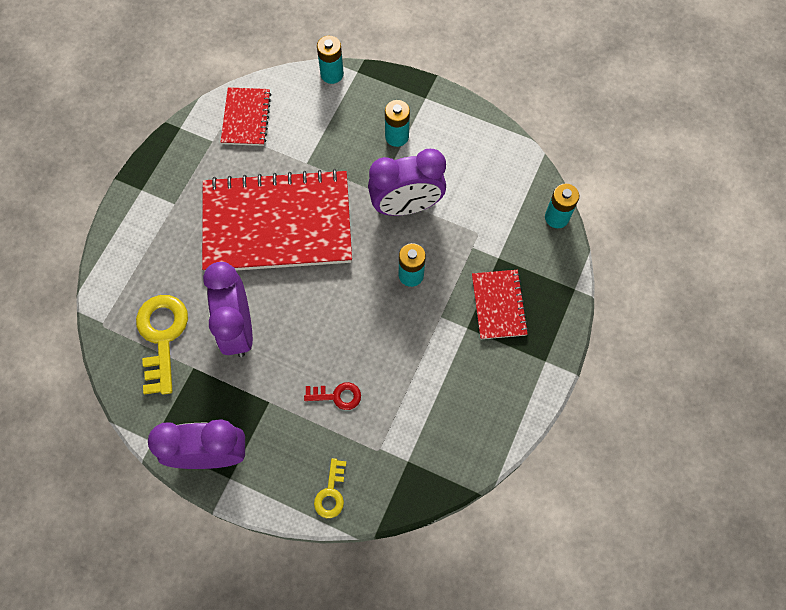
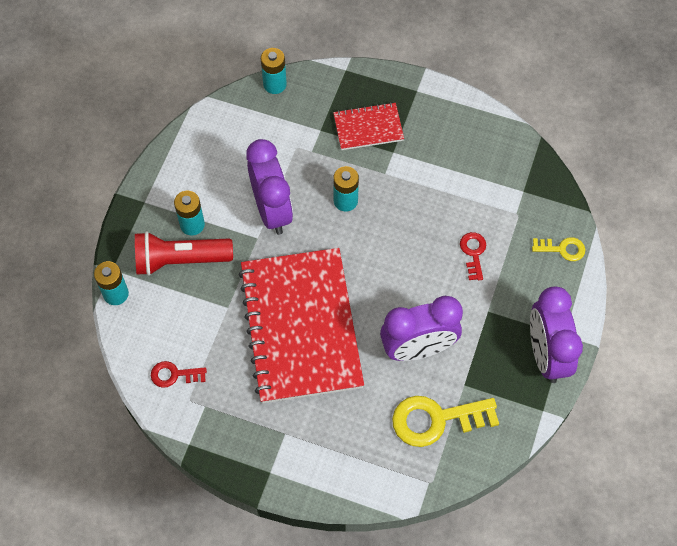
camera: 95 degrees left, 5 degrees down
red notebook [221,87,271,146] -> red key [151,361,207,388]
none -> red flashlight [135,231,233,276]

